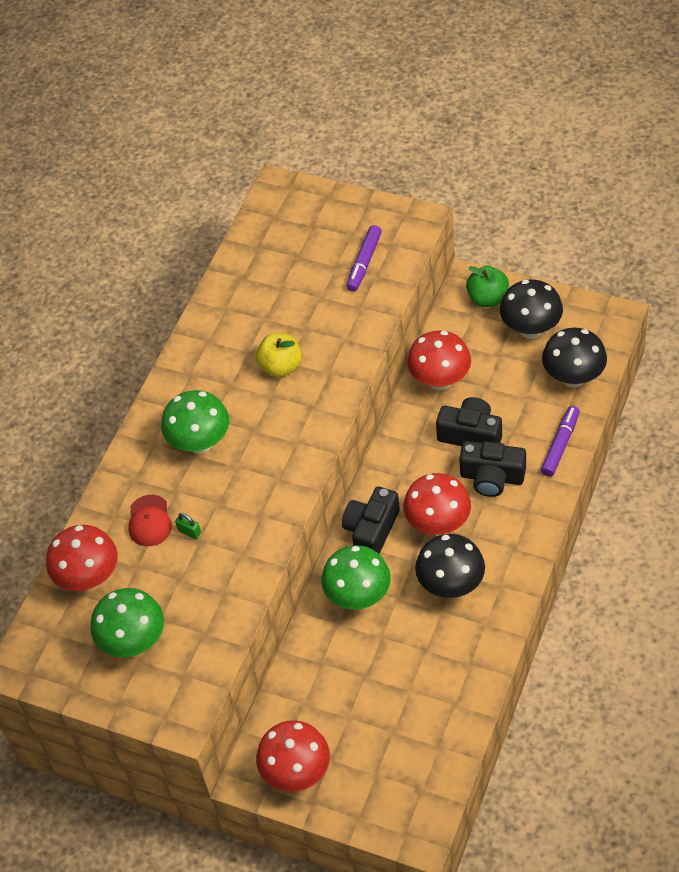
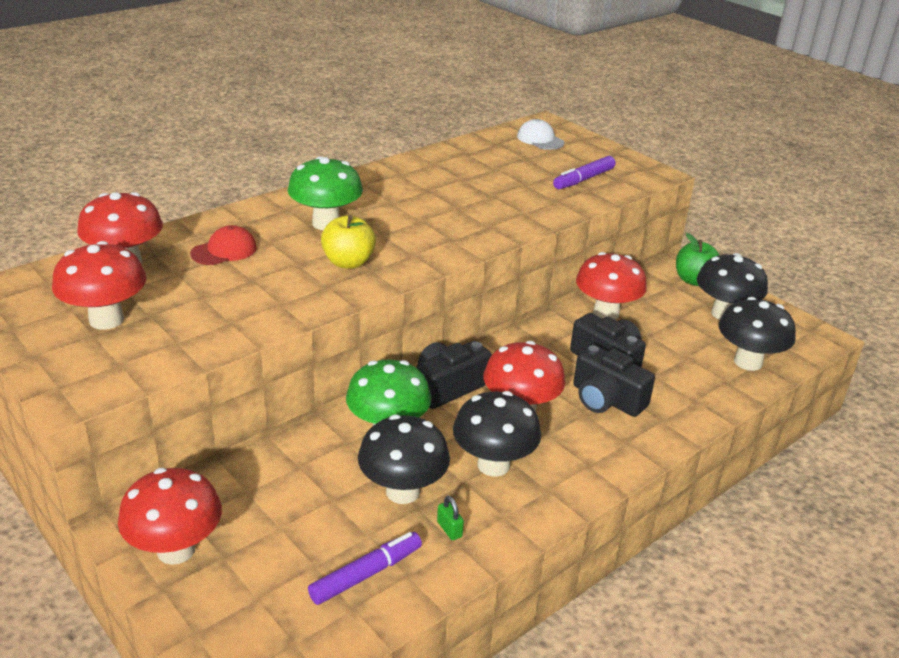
camera: 20 degrees right, 20 degrees down
green mushroom [90,588,164,657] -> red mushroom [52,241,147,330]
red cap [128,495,172,546] -> red cap turned 150 degrees counterclockwise [190,225,257,265]
green padlock [175,513,201,539] -> green padlock moved to [437,496,464,540]
yellow apple [256,333,302,378] -> yellow apple moved to [321,215,376,269]
purple marker [541,406,580,477] -> purple marker moved to [308,532,422,605]
none -> black mushroom [358,415,450,504]
none -> white cap [517,119,565,150]

